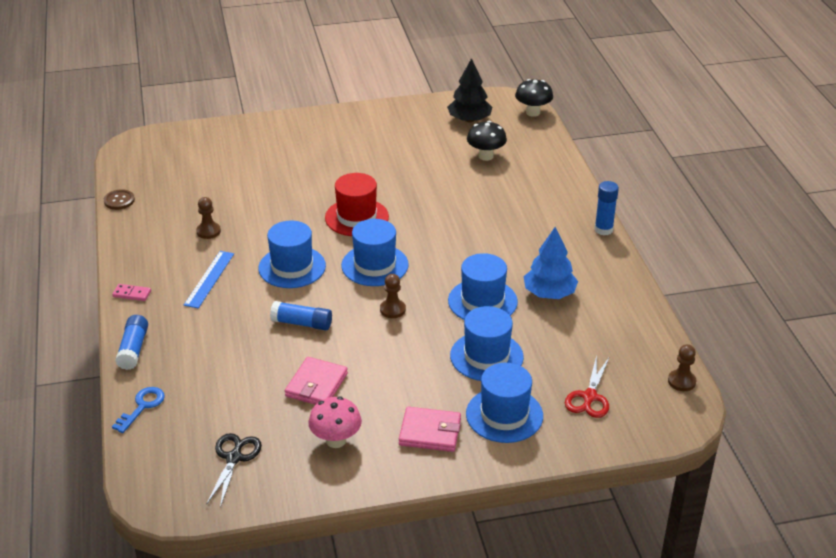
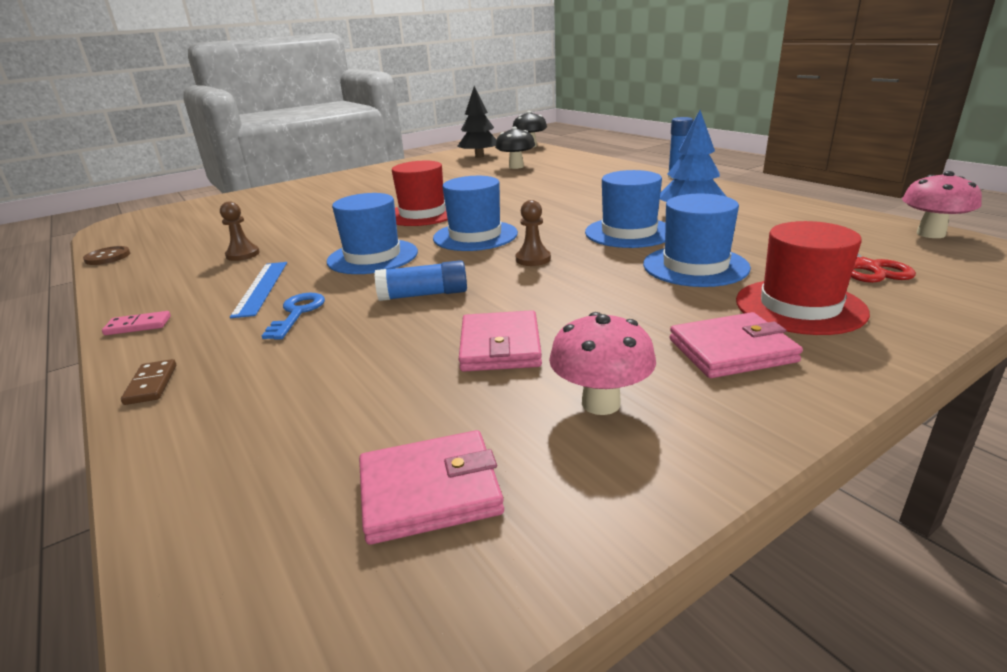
camera: 20 degrees left, 10 degrees down
blue key [112,387,165,433] -> blue key moved to [262,293,325,340]
blue glue stick [115,315,148,370] -> brown domino [121,359,176,405]
black scissors [206,433,262,508] -> pink wallet [359,430,504,545]
blue hat [466,363,543,443] -> red hat [736,221,870,335]
brown pawn [668,344,696,391] -> pink mushroom [902,171,982,238]

